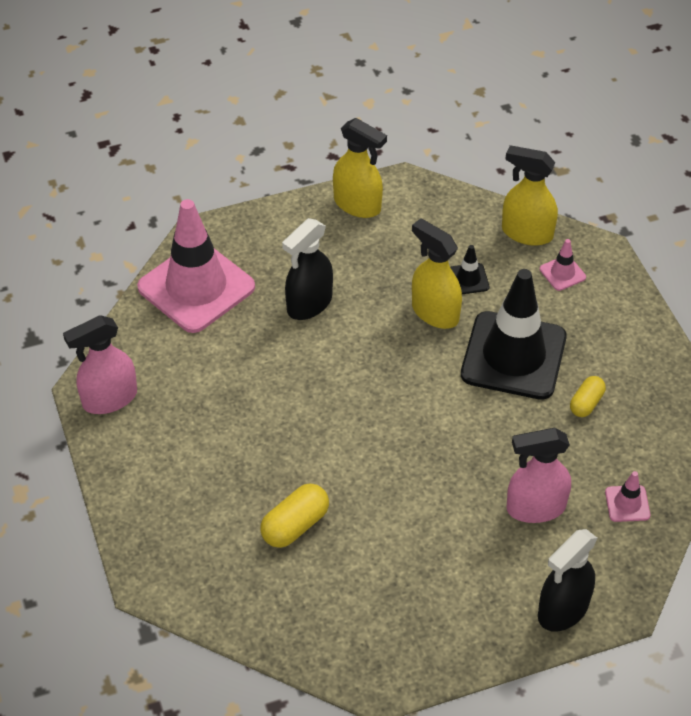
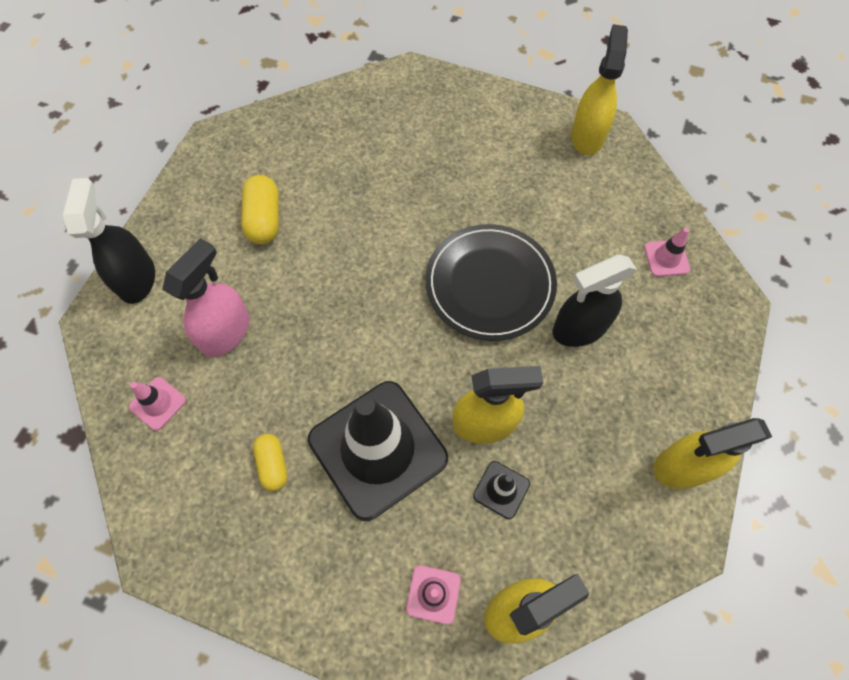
camera: 130 degrees right, 15 degrees up
pink spray bottle [63,315,137,414] -> yellow spray bottle [571,24,628,155]
pink traffic cone [137,199,255,333] -> pink traffic cone [644,227,690,277], size x0.40
yellow capsule [260,484,329,548] -> yellow capsule moved to [241,175,279,244]
black spray bottle [282,218,333,320] -> black spray bottle turned 105 degrees counterclockwise [553,254,637,347]
none -> black plate [425,224,557,341]

